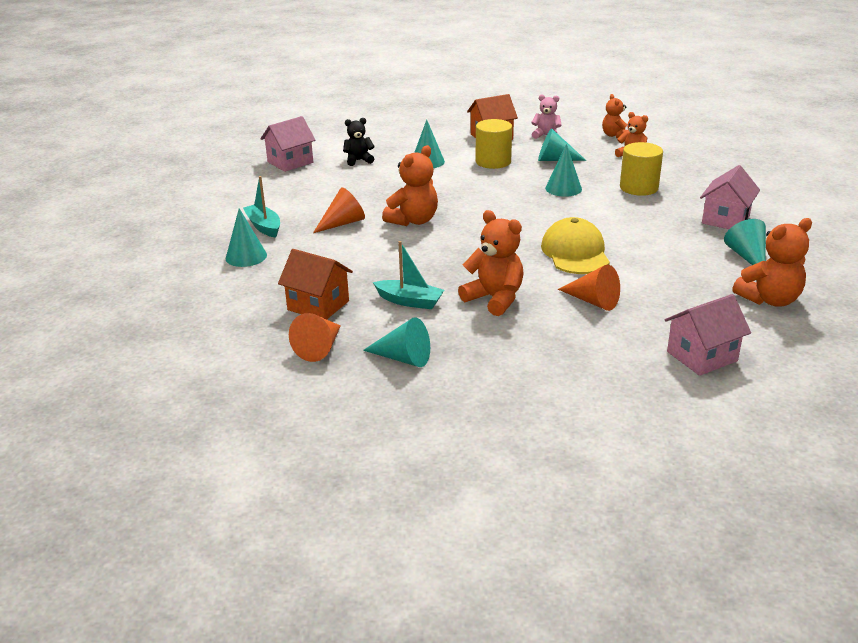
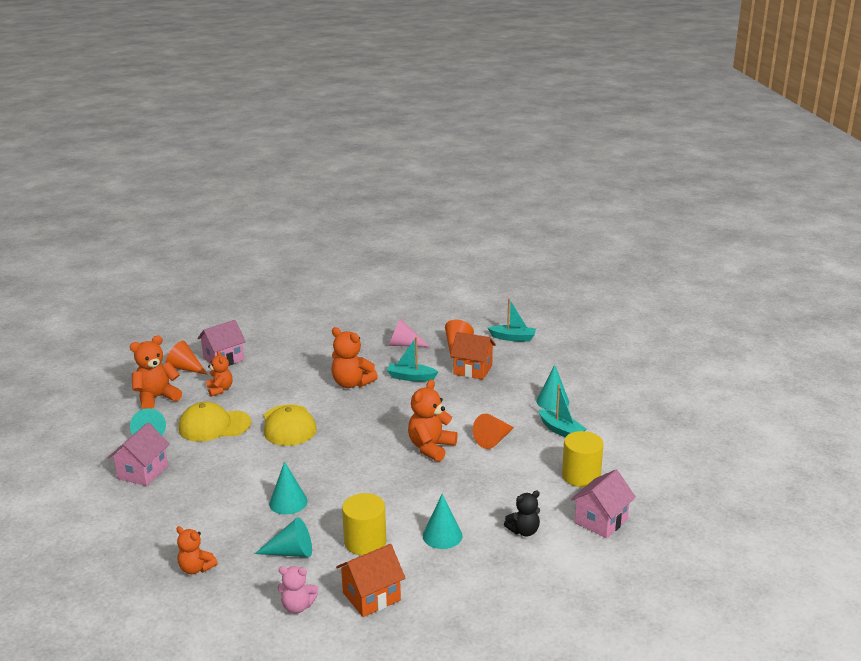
camera: 170 degrees right, 5 degrees down
turquoise cone [363,317,430,367] -> pink cone [389,319,430,347]
orange cone [558,265,620,311] -> orange cone moved to [165,341,208,375]
orange teddy bear [602,94,630,138] -> orange teddy bear moved to [206,351,232,397]
yellow cylinder [620,142,663,196] -> yellow cylinder moved to [562,431,604,487]
none -> yellow cap [179,402,251,441]
none -> turquoise boat [488,299,536,342]

